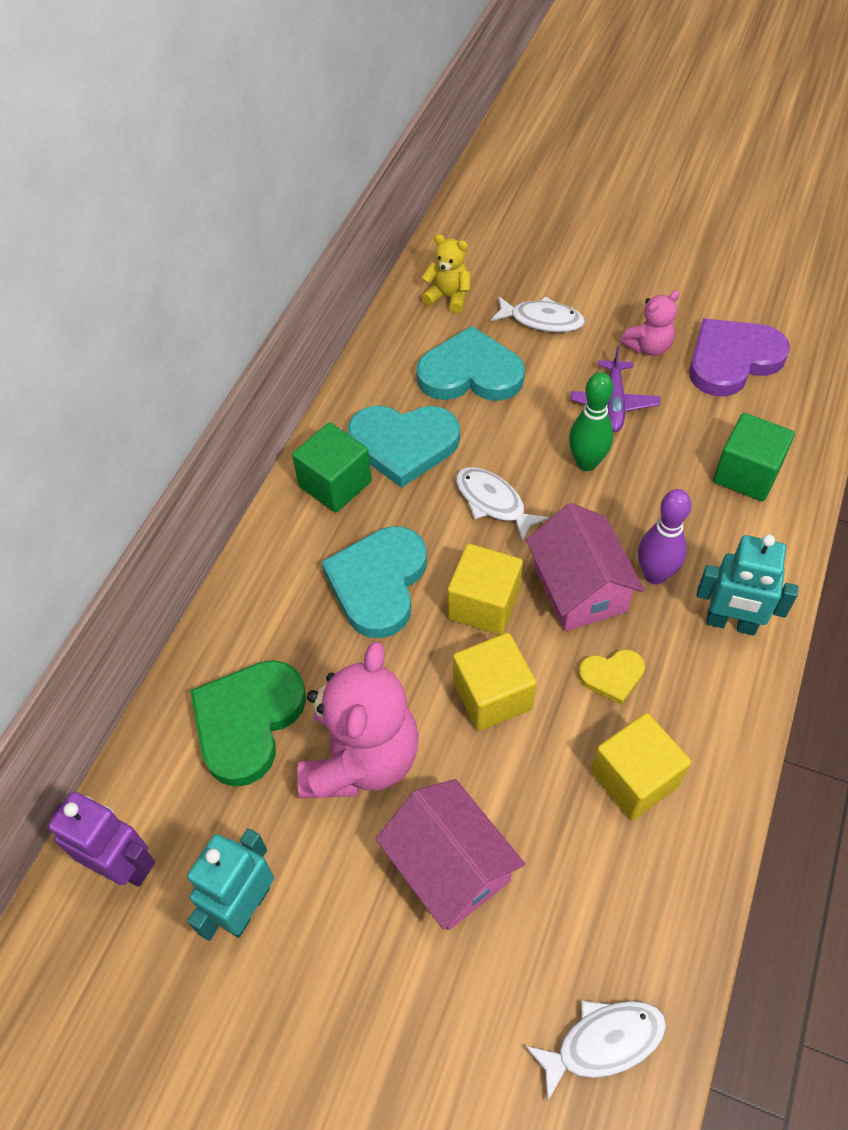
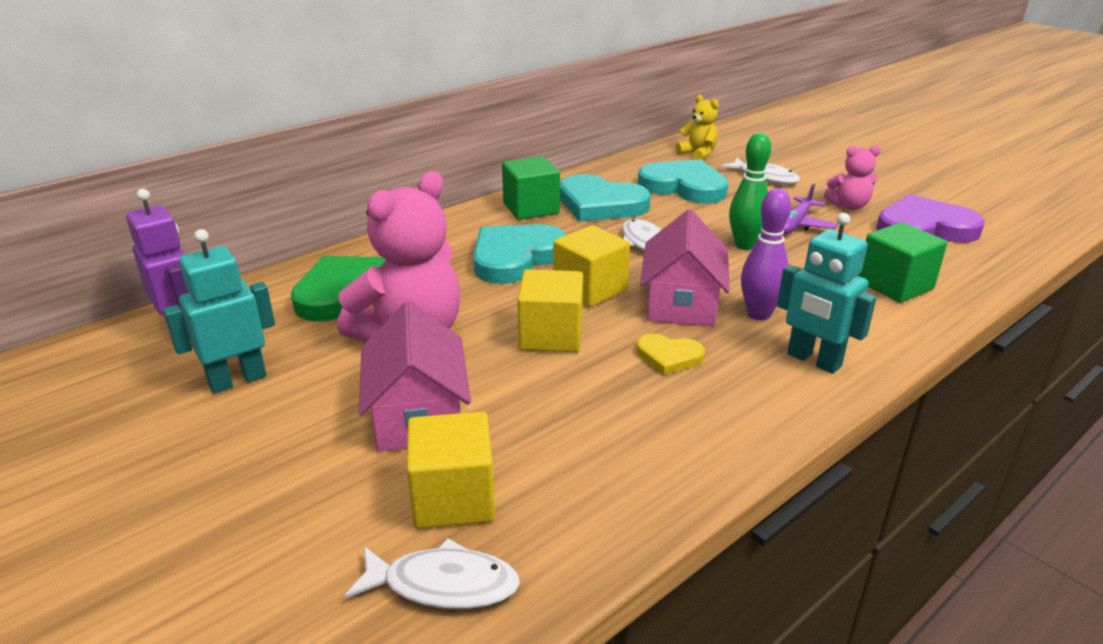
camera: 25 degrees right, 25 degrees down
yellow cube [591,713,691,820] -> yellow cube moved to [407,412,495,529]

